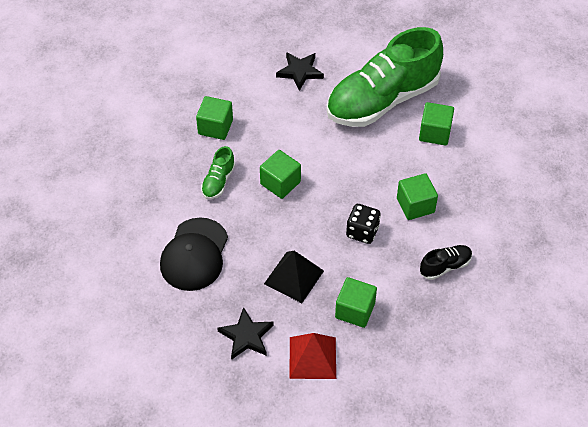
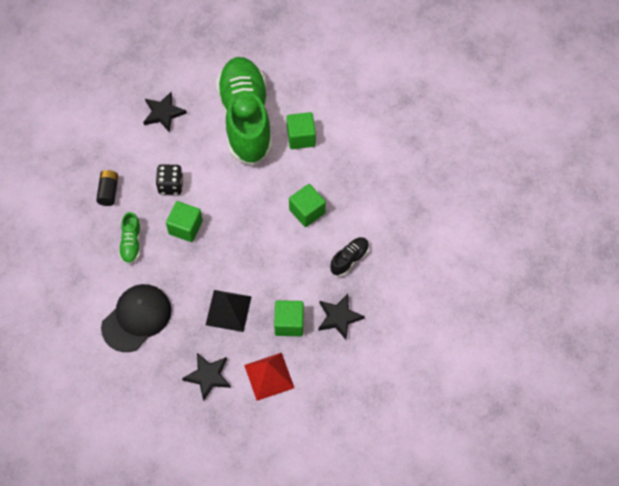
camera: 20 degrees left, 10 degrees up
black cap [160,217,228,291] -> black cap turned 135 degrees counterclockwise [101,284,172,352]
green cube [196,96,233,140] -> black battery [96,170,118,206]
green shoe [326,27,443,127] -> green shoe turned 135 degrees clockwise [216,57,273,165]
black dice [346,204,381,244] -> black dice moved to [156,164,183,195]
none -> black star [318,294,365,340]

